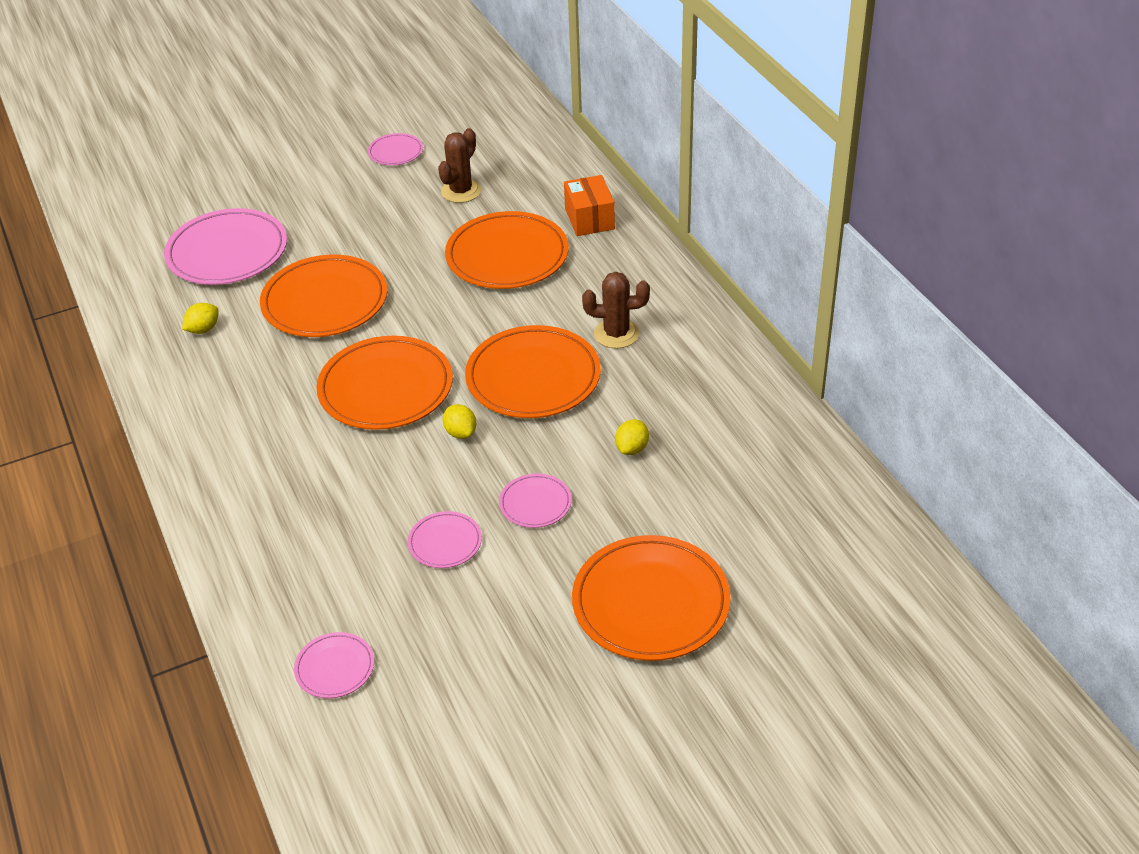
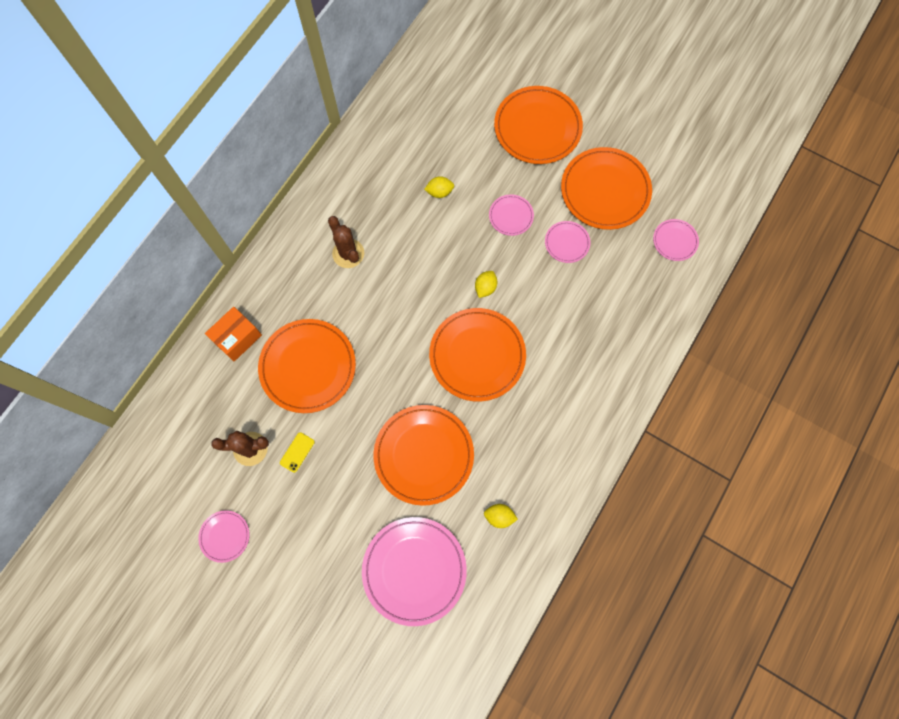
camera: 125 degrees left, 30 degrees up
orange plate [465,325,601,418] -> orange plate moved to [561,147,652,230]
none -> yellow phone [280,432,315,473]

